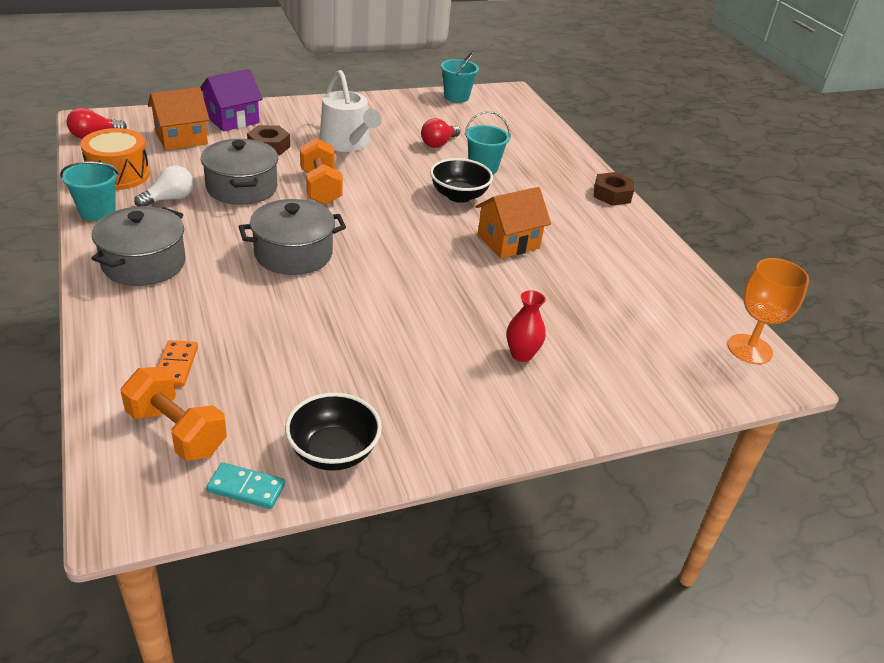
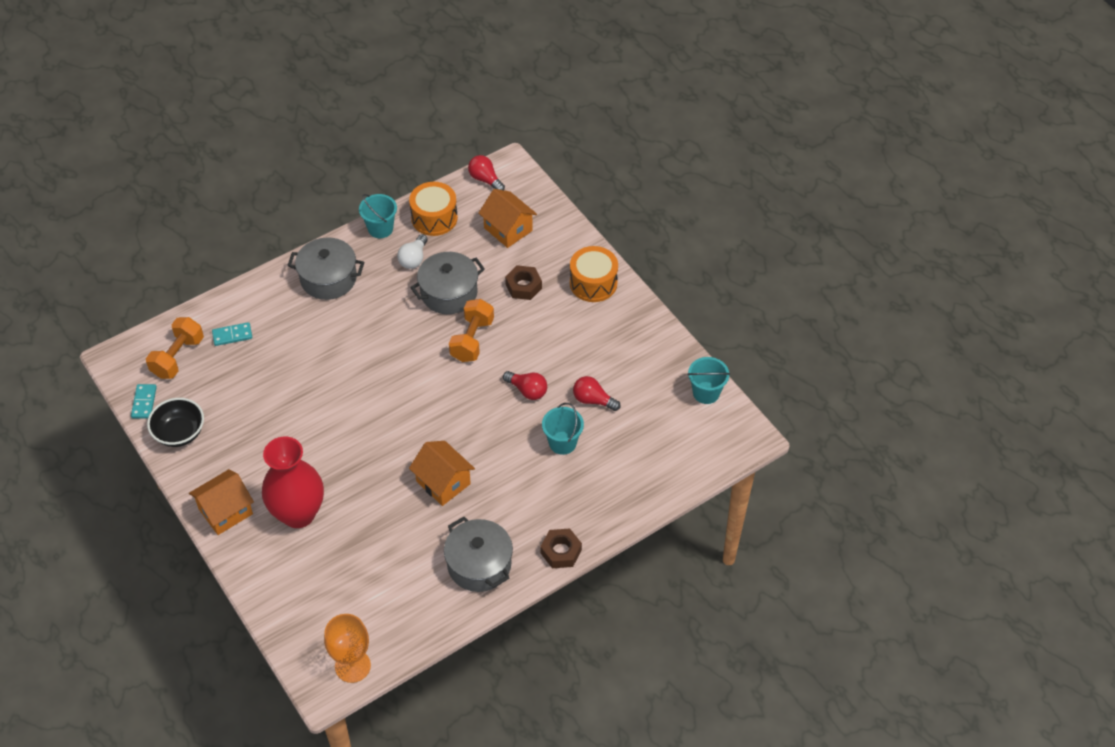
camera: 80 degrees right, 15 degrees up
white light bulb [134,165,193,207] -> white light bulb turned 75 degrees clockwise [397,234,428,269]
orange domino [158,340,198,387] -> turquoise domino [212,322,252,346]
purple house [200,69,263,132] -> none
grey pot [238,199,346,275] -> grey pot moved to [444,517,513,592]
orange dumbbell [300,138,343,205] -> orange dumbbell turned 45 degrees counterclockwise [449,299,494,362]
white watering can [320,70,382,152] -> none
black bowl [430,158,493,203] -> none
red vase [507,290,546,362] -> red vase [262,436,324,528], size x2.16
none -> orange house [189,469,254,535]
none -> red light bulb [503,371,547,400]
none -> orange drum [570,246,618,302]

